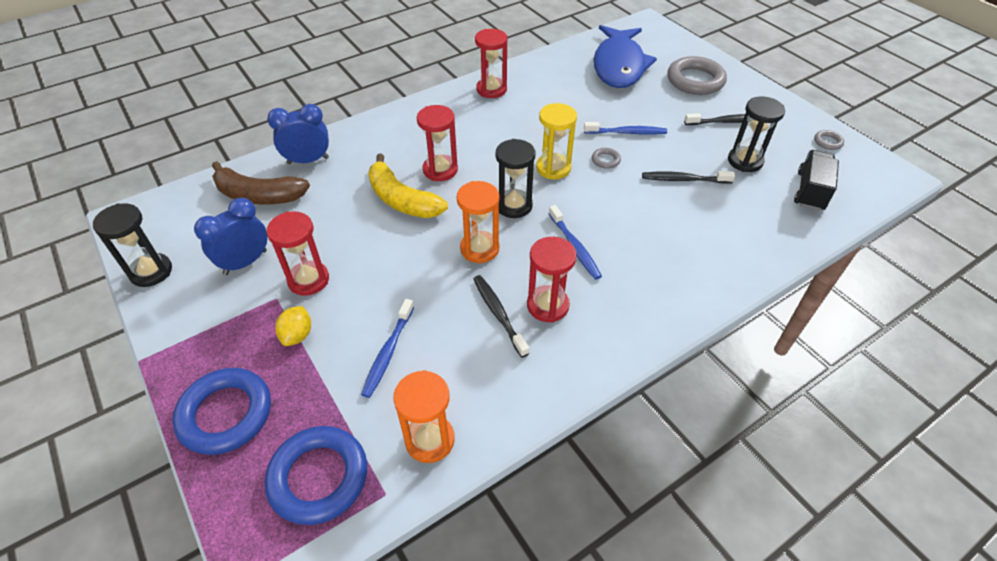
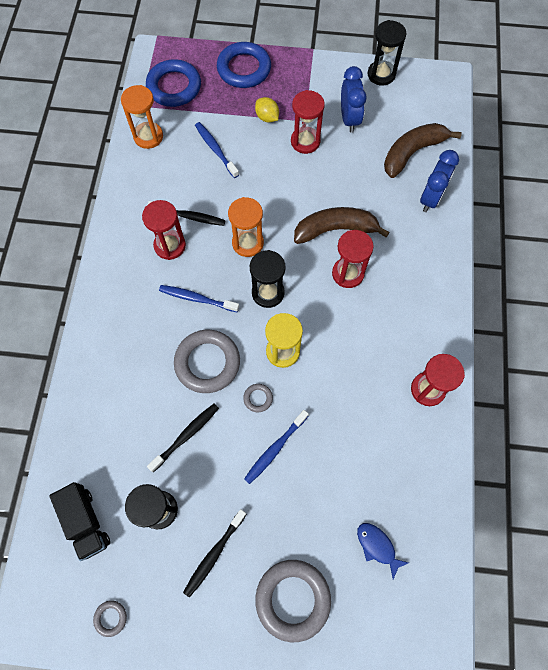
camera: 130 degrees right, 20 degrees up
yellow banana [368,154,448,218] -> brown banana [294,207,390,244]
blue fish [594,25,657,88] -> blue fish [357,523,408,579], size x0.40
none -> grey ring [174,330,240,393]

